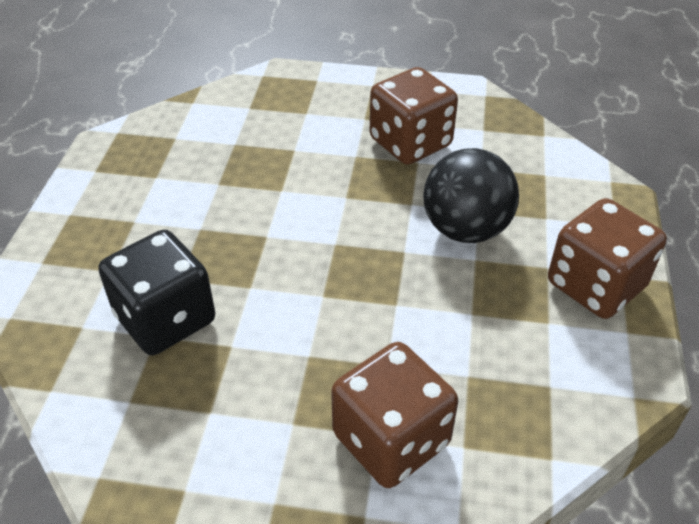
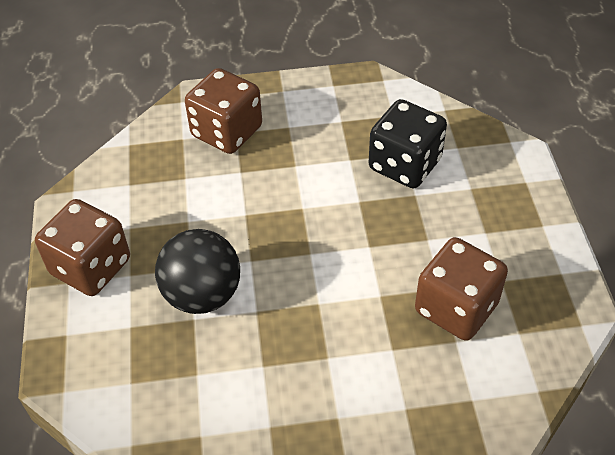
camera: 165 degrees right, 5 degrees up
brown dice [370,67,458,165] -> brown dice moved to [415,237,508,341]

